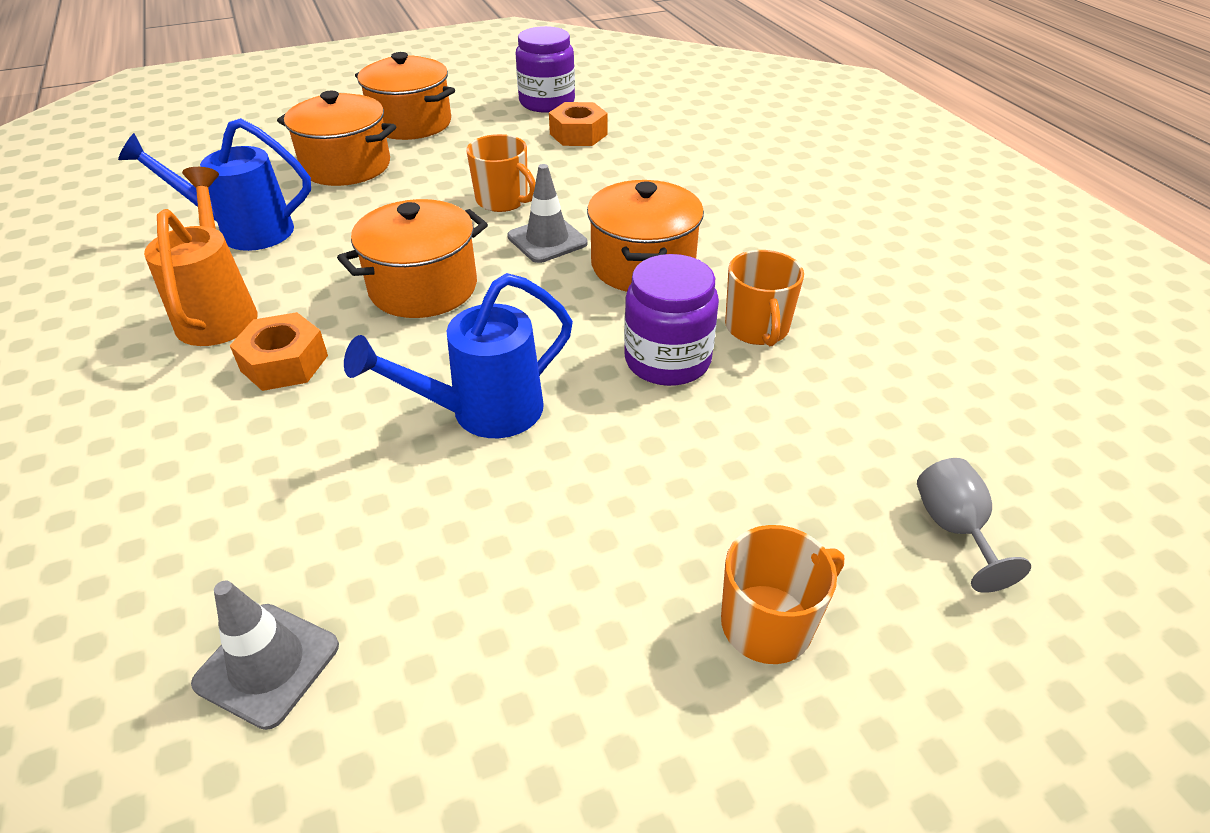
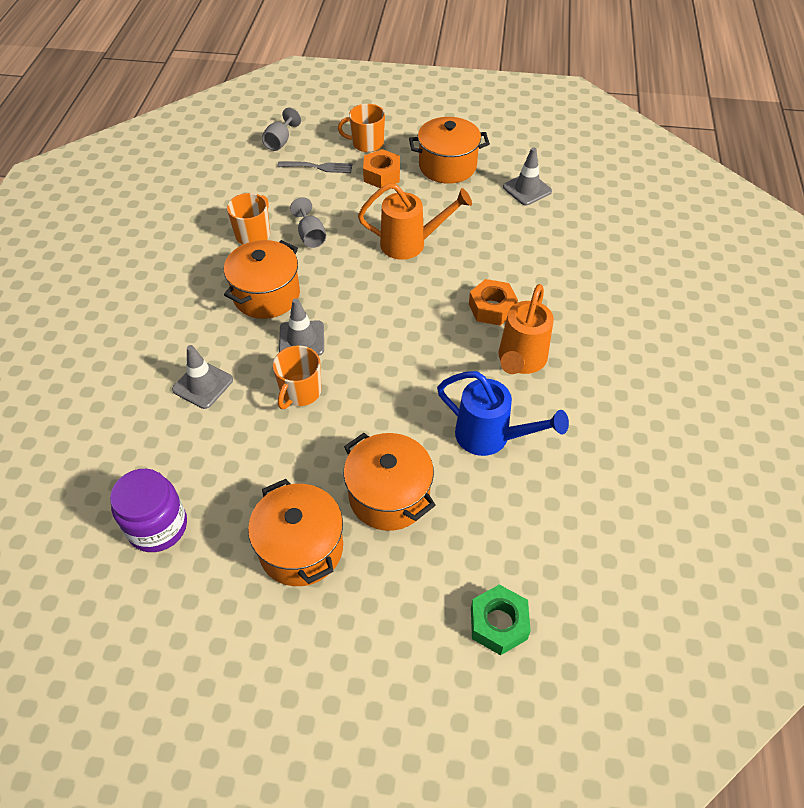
camera: 150 degrees left, 10 degrees up
orange pot [337,199,488,318] -> orange pot moved to [409,117,490,184]
blue watering can [344,273,573,438] -> orange watering can [358,183,472,260]
orange mug [466,134,536,212] -> orange mug turned 135 degrees counterclockwise [273,345,322,409]
orange nut [549,102,608,146] -> orange nut moved to [363,149,400,188]
purple jar [624,254,719,386] -> grey goblet [290,197,326,248]
none -> grey traffic cone [172,345,233,409]
none -> grey fork [278,162,353,173]
none -> green nut [471,584,531,655]

